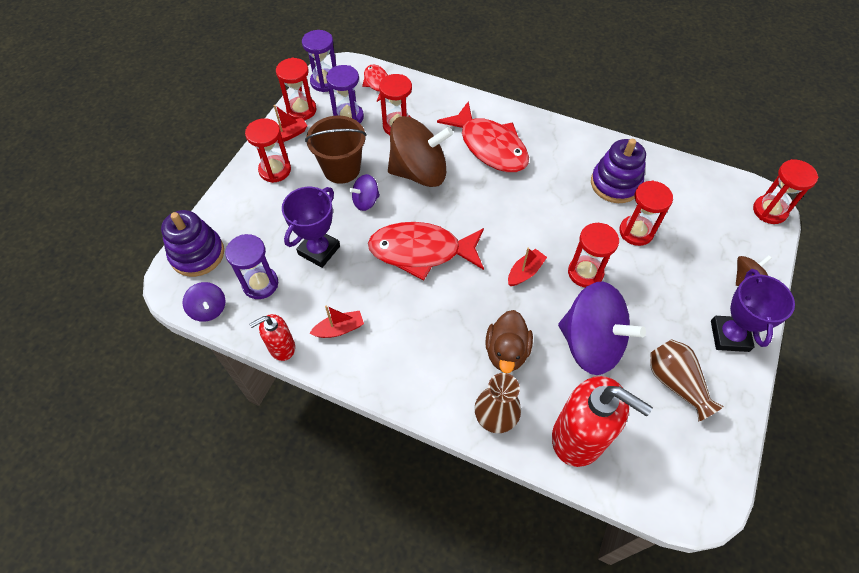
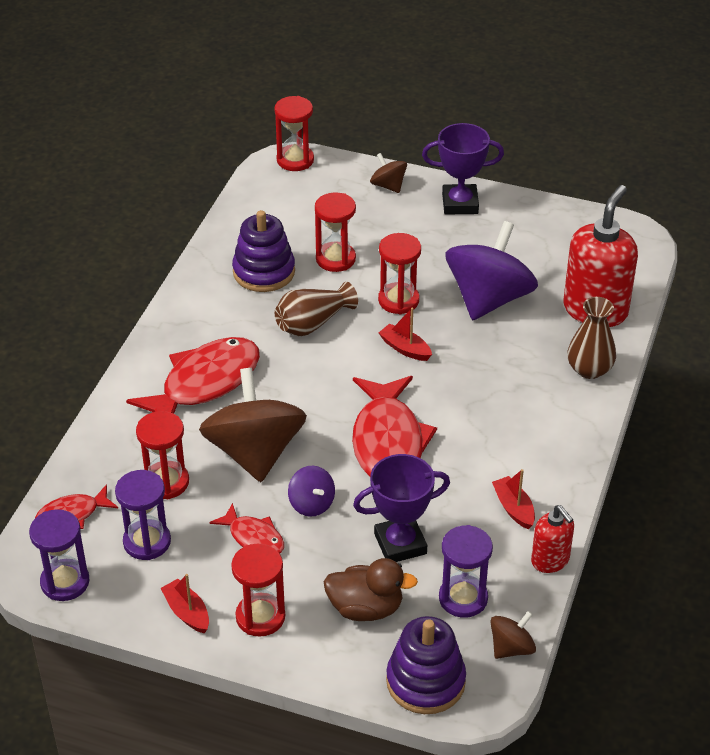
camera: 95 degrees left, 15 degrees down
purple spinning top [182,282,226,322] -> brown spinning top [491,611,536,659]
red hourglass [276,58,317,120] -> none
purple trophy [282,187,340,268] -> purple trophy turned 45 degrees counterclockwise [353,454,450,562]
brown bucket [305,116,367,184] -> red fish [209,503,284,553]
brown duck [485,310,533,373] -> brown duck moved to [323,558,418,621]
brown vase [650,339,724,422] -> brown vase moved to [275,282,358,336]

